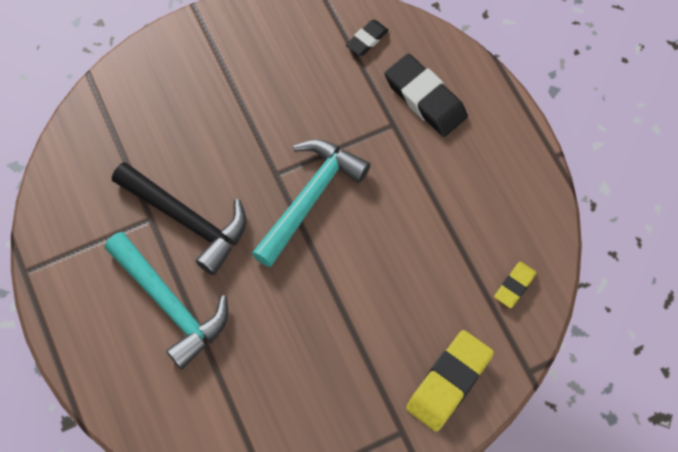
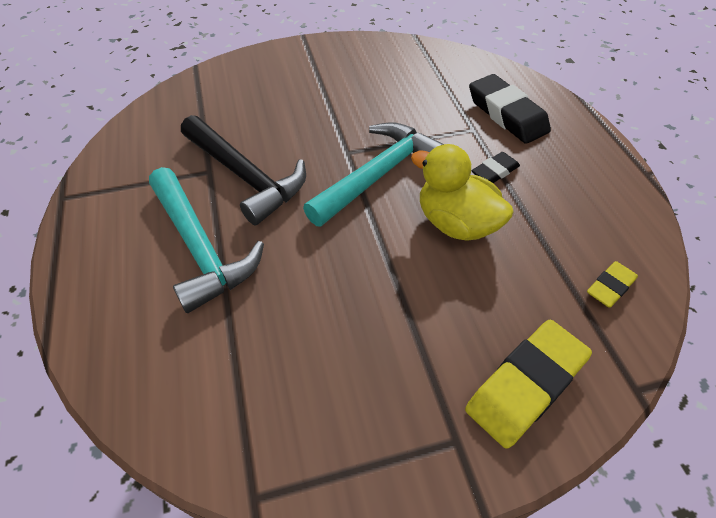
camera: 10 degrees right, 15 degrees down
black eraser [346,20,389,56] -> black eraser moved to [472,152,520,183]
none -> yellow duck [411,144,514,241]

